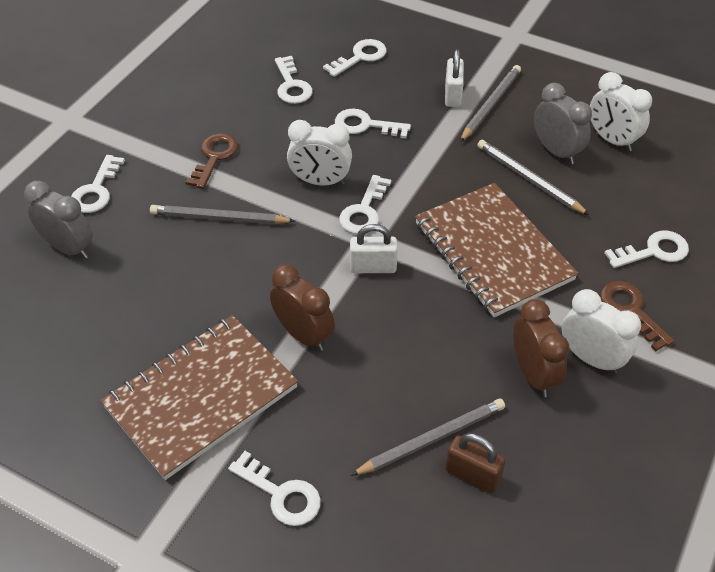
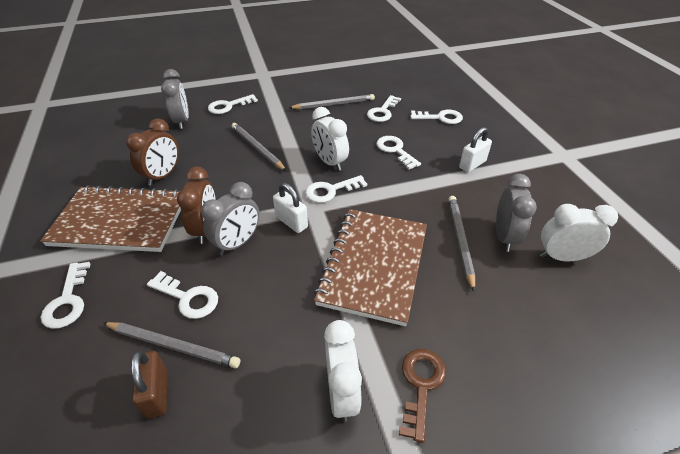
camera: 45 degrees right, 5 degrees down
brown key [185,133,238,189] -> none
grey pencil [460,65,521,142] -> grey pencil moved to [289,94,375,109]
brown clock [513,299,570,397] -> brown clock moved to [126,118,179,186]
white clock [590,72,652,152] -> white clock turned 90 degrees clockwise [540,204,618,261]
white key [604,231,689,268] -> white key moved to [147,271,218,319]
none -> grey clock [201,182,260,255]

